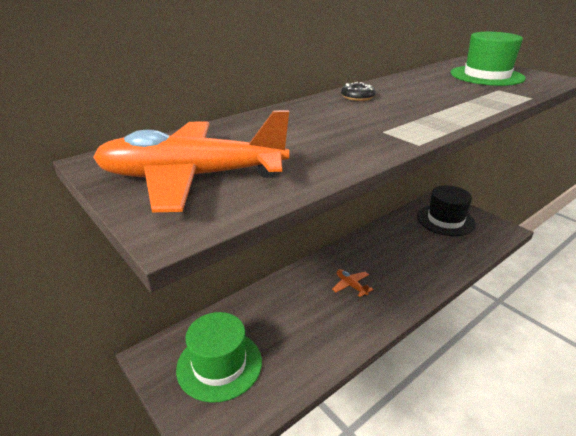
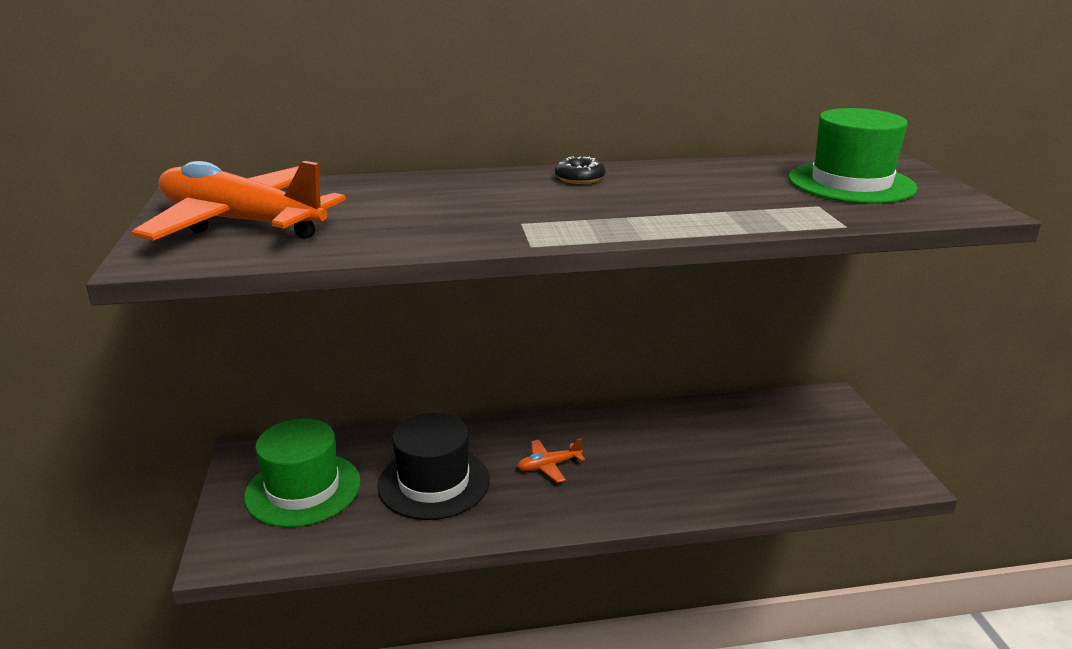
camera: 30 degrees right, 5 degrees down
orange plane [332,269,373,297] -> orange plane turned 105 degrees counterclockwise [517,438,585,483]
black hat [417,185,476,236] -> black hat moved to [377,413,490,520]

